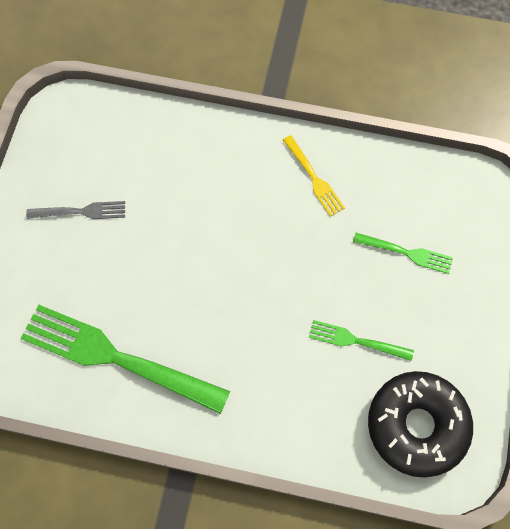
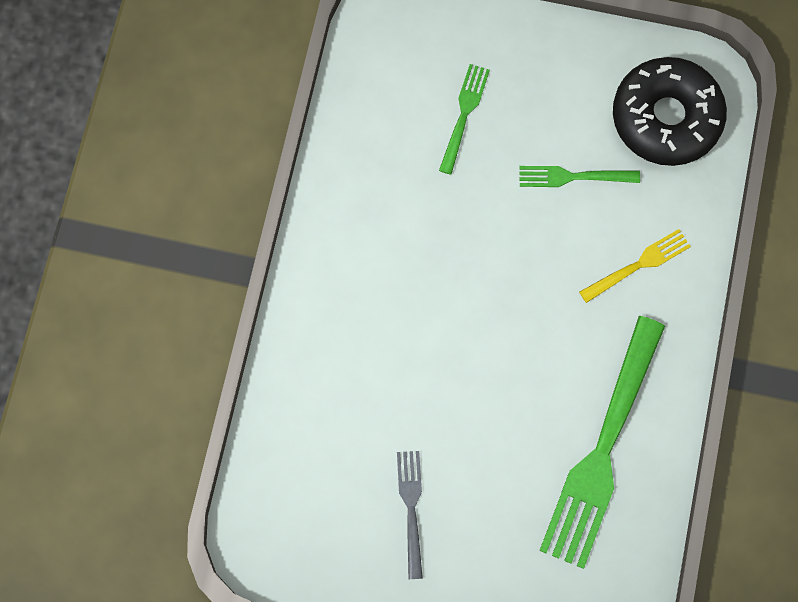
camera: 90 degrees left, 5 degrees up
yellow fork [283,135,345,217] -> yellow fork moved to [579,229,691,303]
green fork [309,320,414,361] -> green fork turned 75 degrees clockwise [519,166,640,187]

